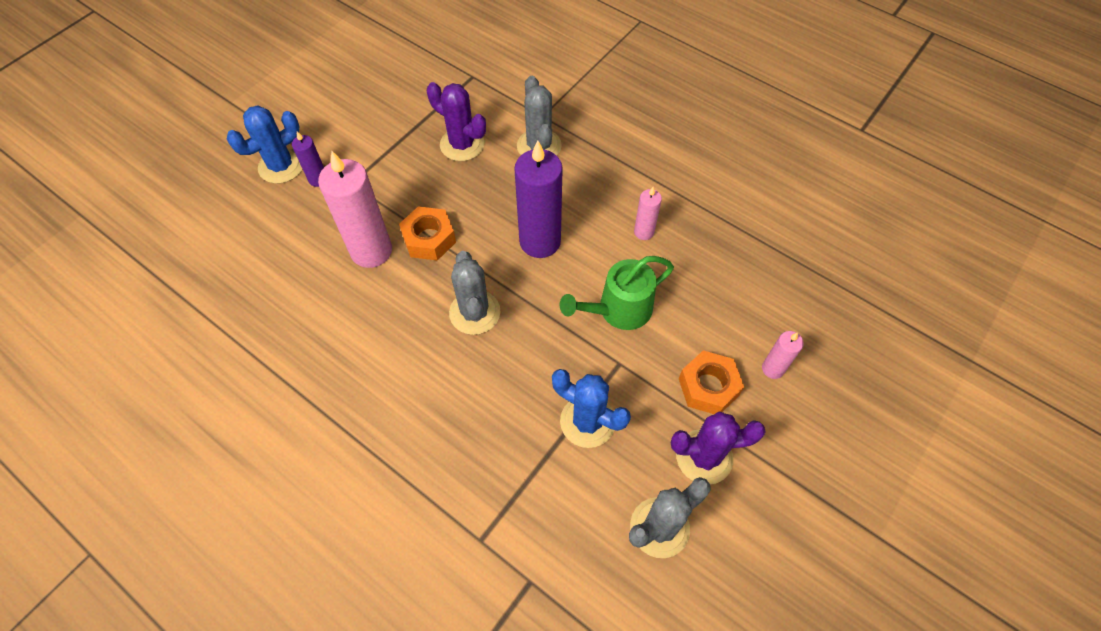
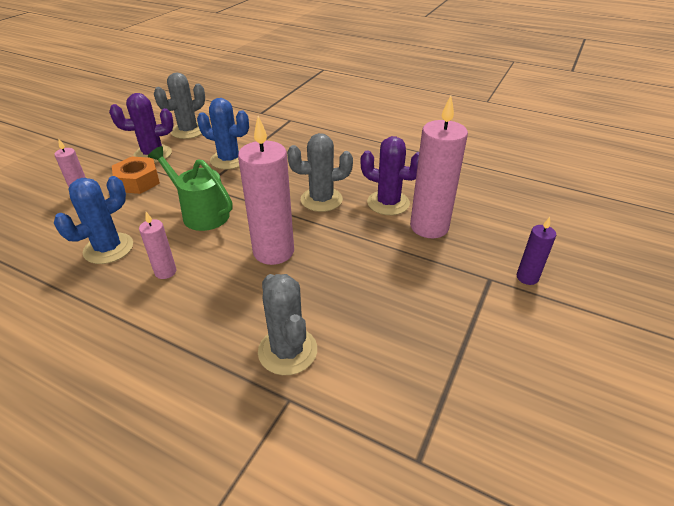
camera: 170 degrees right, 20 degrees down
blue cactus [227,105,302,184] -> blue cactus moved to [54,176,133,264]
orange nut [399,206,456,261] -> none
purple cactus [427,82,486,161] -> purple cactus moved to [361,136,419,215]
grey cactus [449,251,500,335] -> grey cactus turned 75 degrees counterclockwise [287,133,353,212]
purple candle [514,140,563,258] -> pink candle [238,116,294,265]
green watering can [560,256,674,330] -> green watering can turned 105 degrees counterclockwise [148,146,233,231]

